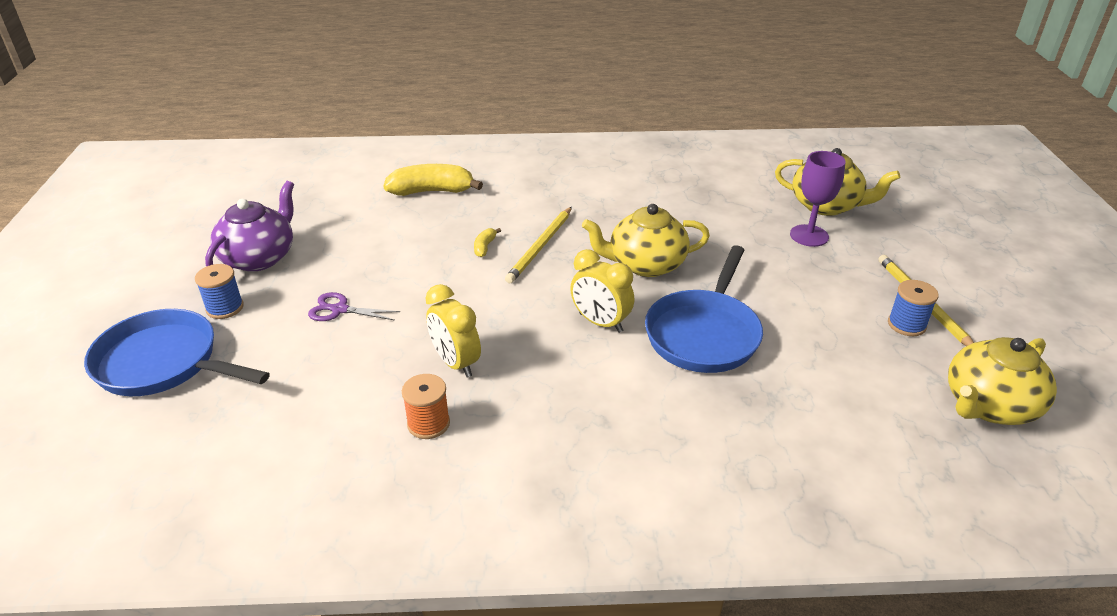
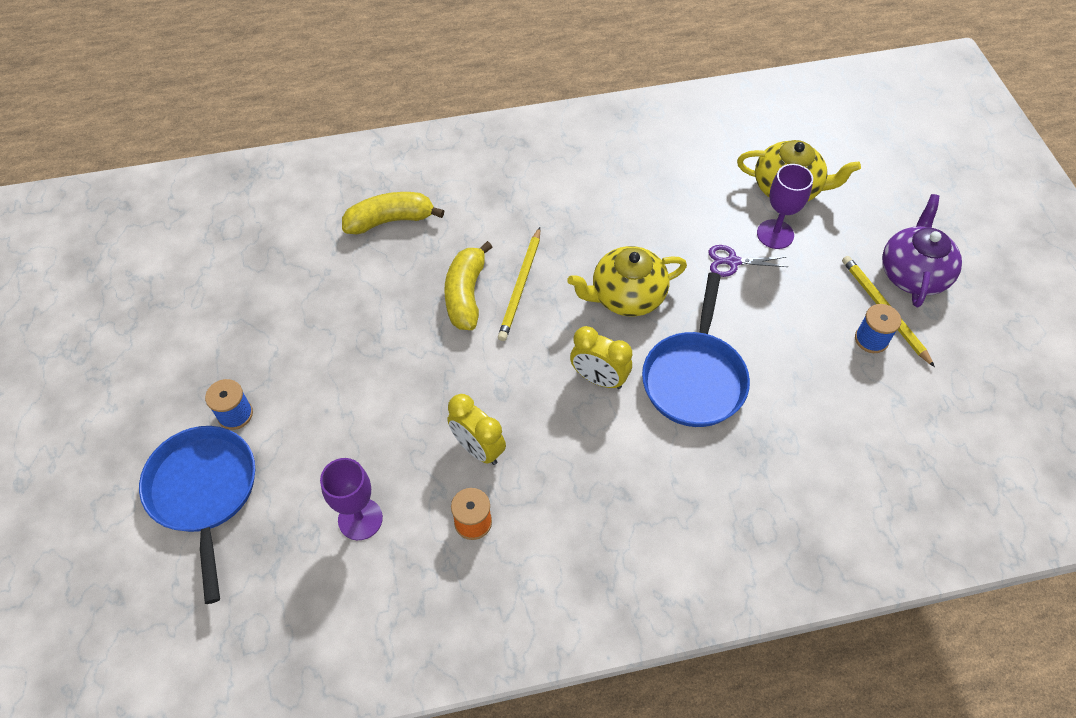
camera: 10 degrees left, 20 degrees up
blue pan [84,309,270,396] -> blue pan turned 60 degrees clockwise [139,426,255,604]
purple teapot [205,181,294,272] -> purple teapot moved to [882,194,962,307]
purple scissors [308,292,400,321] -> purple scissors moved to [708,245,788,277]
yellow banana [474,228,501,257] -> yellow banana [444,241,493,330], size x2.20
yellow teapot [948,337,1057,425] -> none
none -> purple goblet [320,458,383,540]

